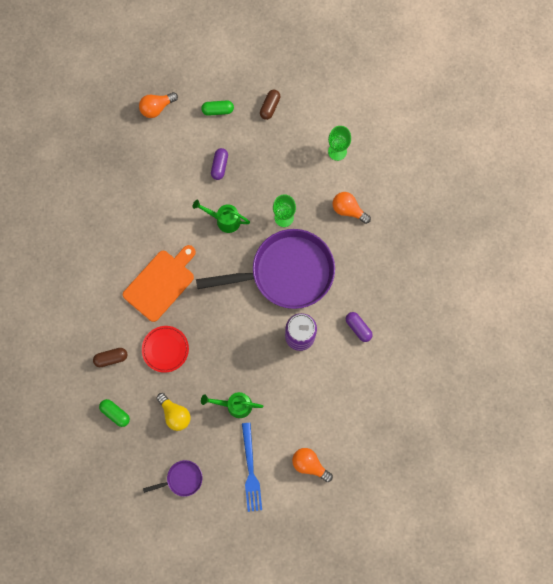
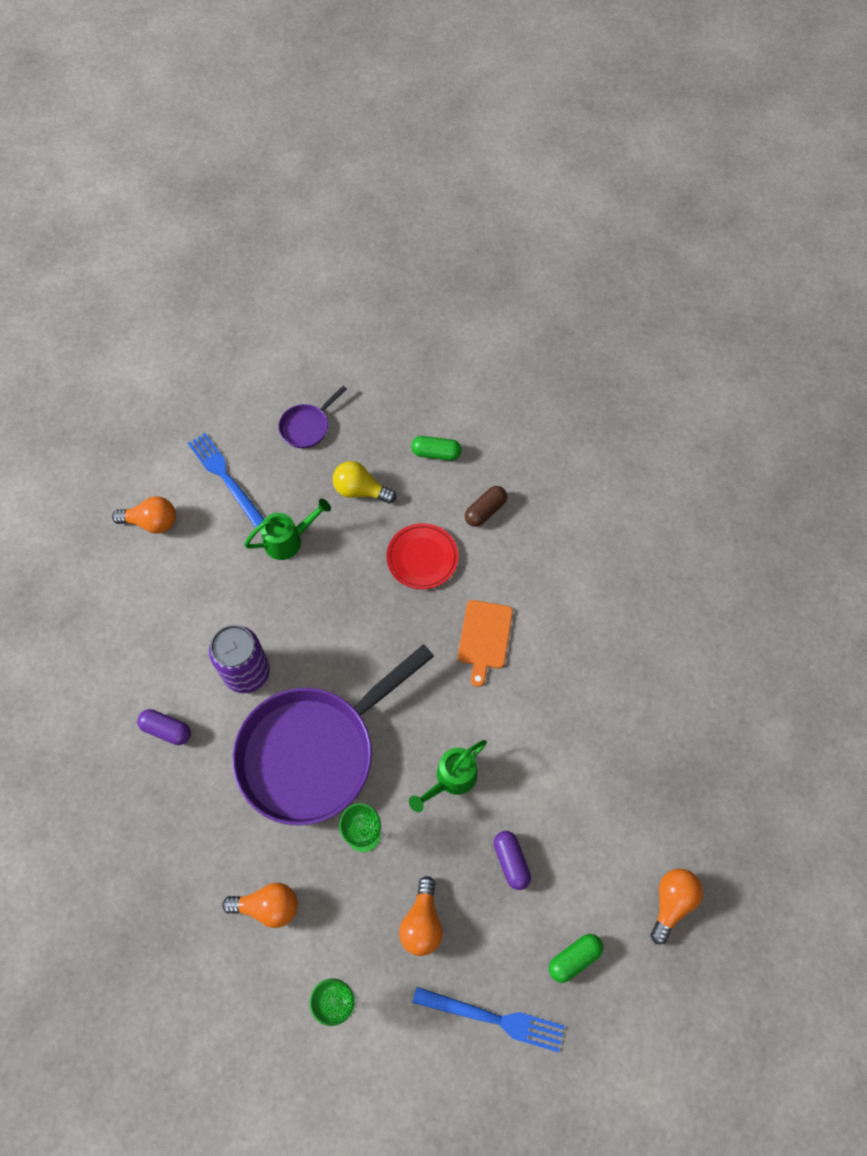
camera: 150 degrees right, 10 degrees down
orange cutting board [123,245,196,322] -> orange cutting board [458,600,513,687], size x0.66
green watering can [192,200,250,233] -> green watering can turned 150 degrees clockwise [409,740,487,812]
brown capsule [260,90,280,120] -> blue fork [412,987,565,1052]
none -> orange light bulb [399,876,443,956]

